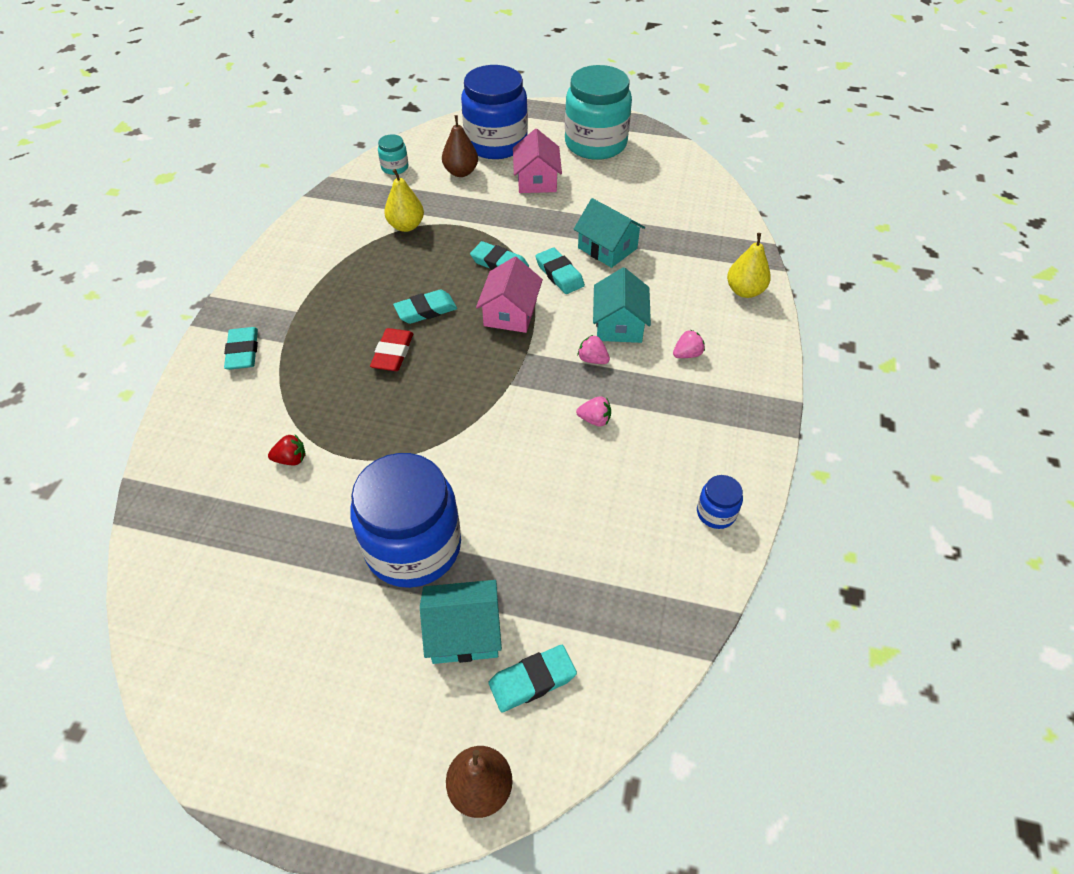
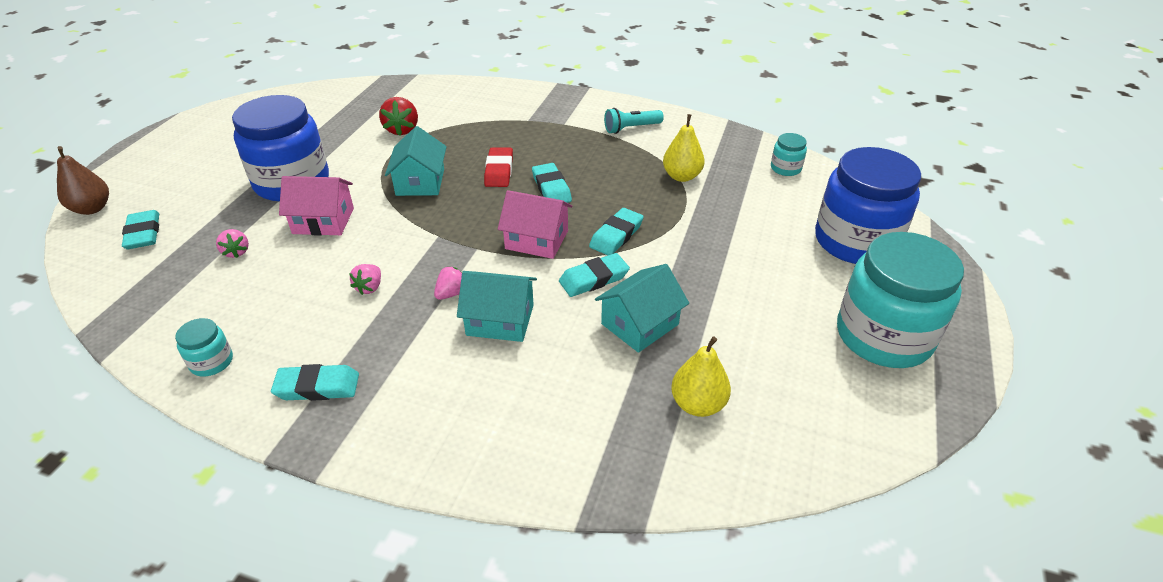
camera: 95 degrees right, 10 degrees down
turquoise eraser [224,327,258,370] -> turquoise eraser moved to [271,364,359,401]
red strawberry [268,435,306,466] -> red strawberry [379,97,418,136], size x1.60
red eraser [370,328,413,371] -> red eraser turned 75 degrees clockwise [484,147,513,187]
turquoise house [420,580,502,664] -> turquoise house moved to [385,126,447,196]
brown pear [442,115,478,177] -> none
pink house [513,129,562,193] -> pink house moved to [279,176,354,236]
pink strawberry [673,330,705,358] -> pink strawberry moved to [216,229,249,258]
blue jar [697,475,743,529] -> turquoise jar [175,318,233,376]
yellow pear [727,233,771,298] -> yellow pear moved to [671,336,731,417]
none -> turquoise flashlight [604,108,664,134]

